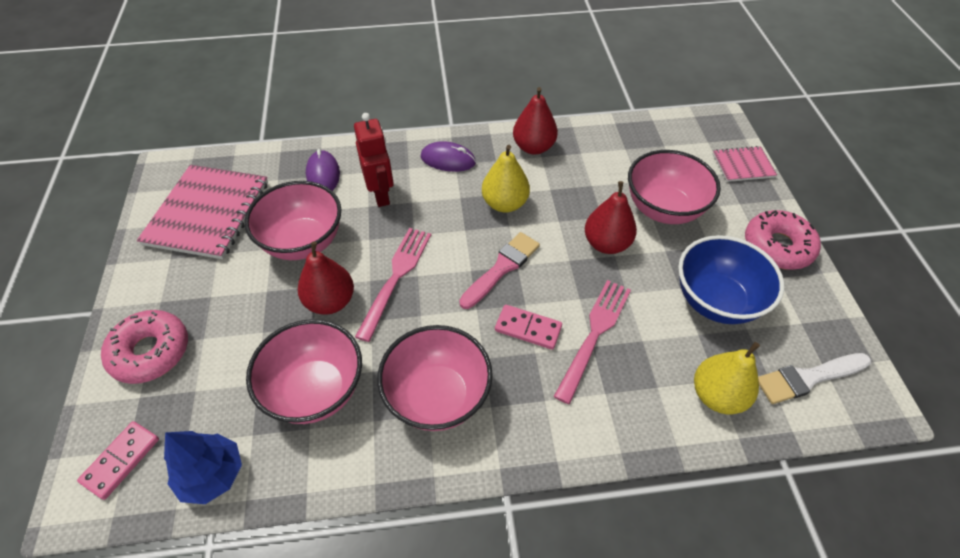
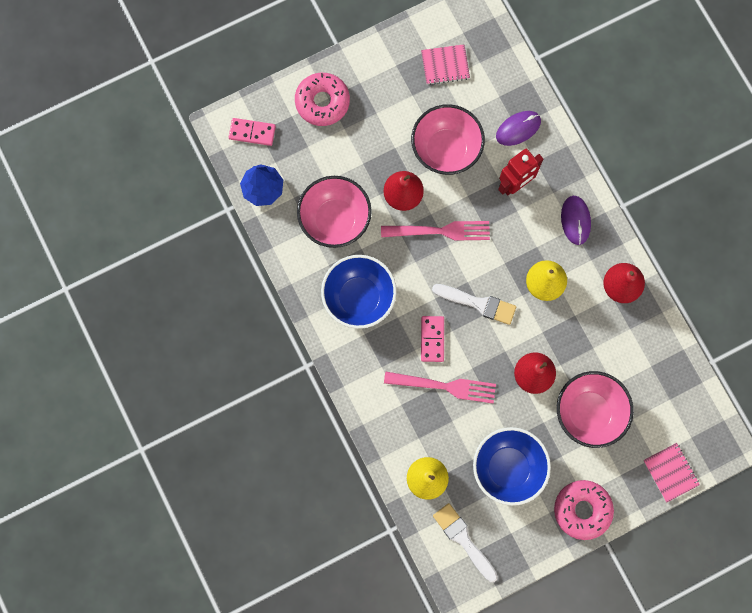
camera: 70 degrees right, 25 degrees up
pink notebook [137,165,268,259] -> pink notebook [421,44,470,85], size x0.51
pink bowl [377,325,493,431] -> blue bowl [321,255,397,329]
pink brush [459,232,540,309] -> white brush [432,284,516,325]

